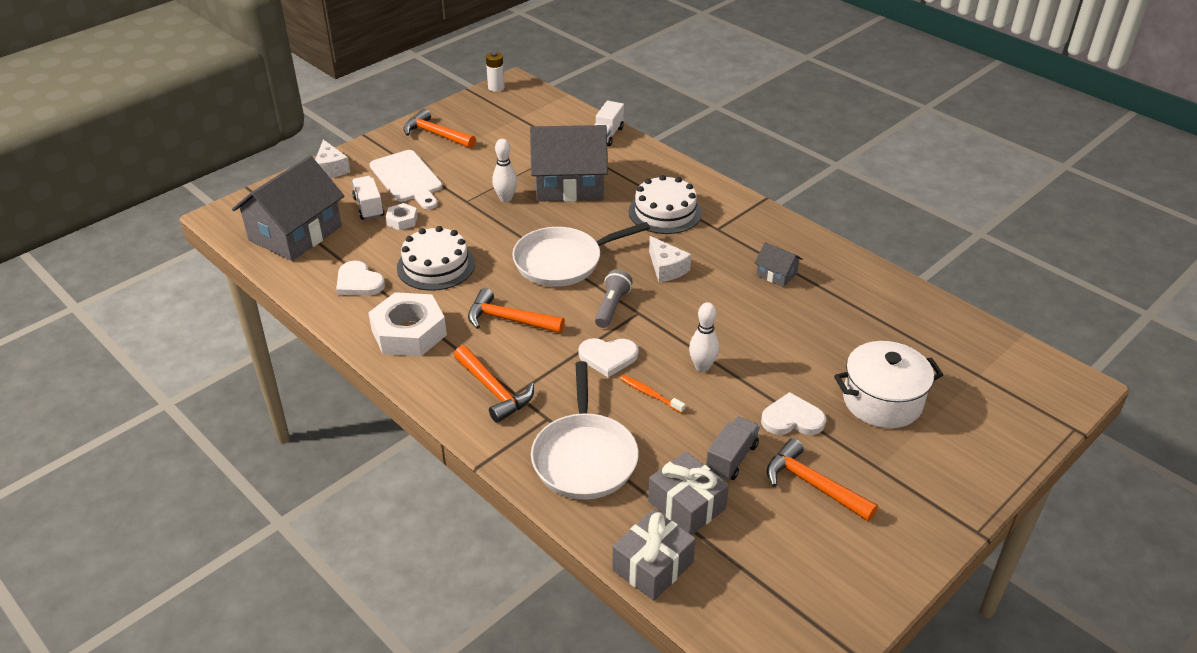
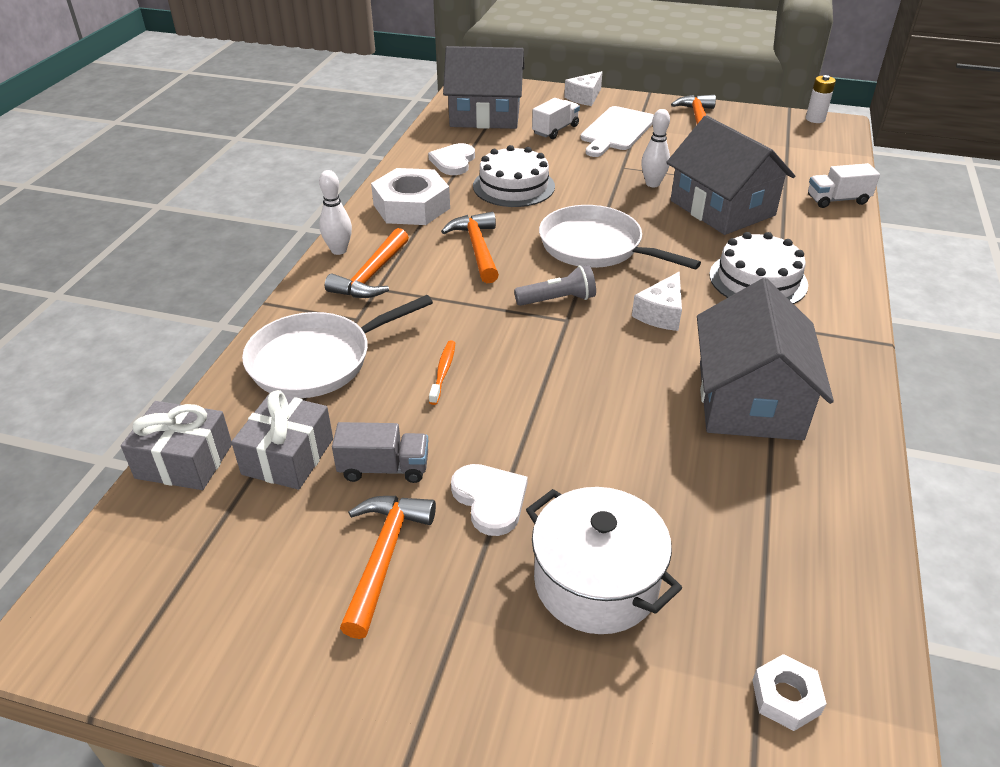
camera: 60 degrees right, 0 degrees up
white nut [385,203,418,231] -> white nut moved to [752,654,827,731]
white heart [578,338,638,377] -> none
white bowling pin [689,302,719,372] -> white bowling pin moved to [319,170,352,255]
grey house [754,242,803,287] -> grey house [697,278,834,440], size x2.29

